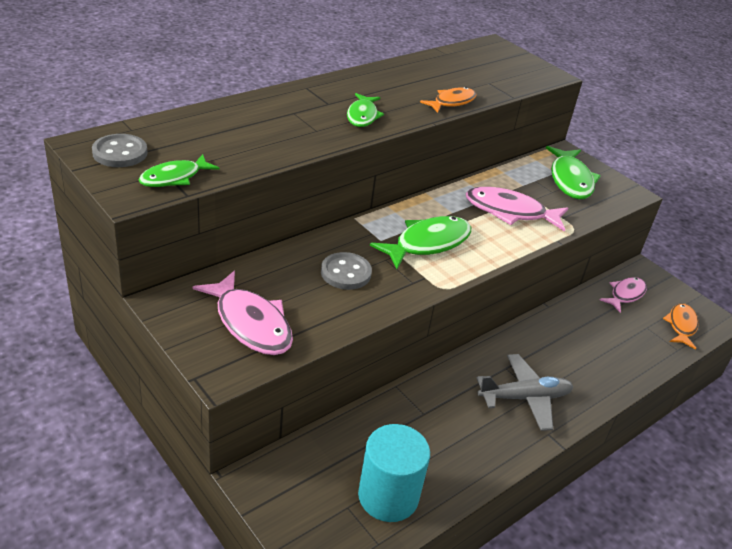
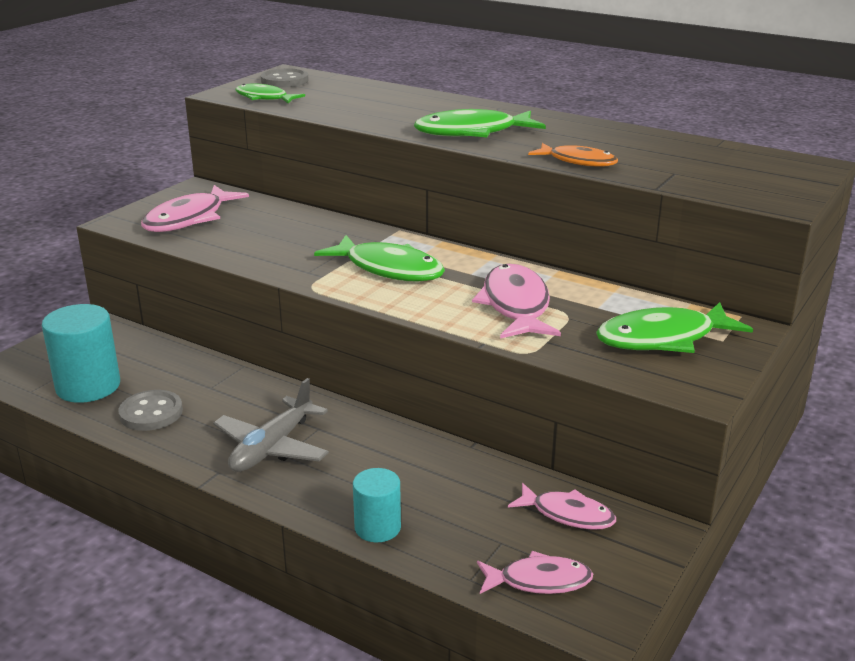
camera: 75 degrees right, 10 degrees down
grey button [321,252,372,290] -> grey button moved to [118,390,183,431]
green fish [347,93,384,127] -> green fish [414,109,546,137], size x1.58
grey plane [477,354,573,431] -> grey plane turned 60 degrees clockwise [213,378,329,472]
orange fish [663,303,699,349] -> pink fish [477,551,593,594]
none -> turquoise cylinder [353,468,401,542]

